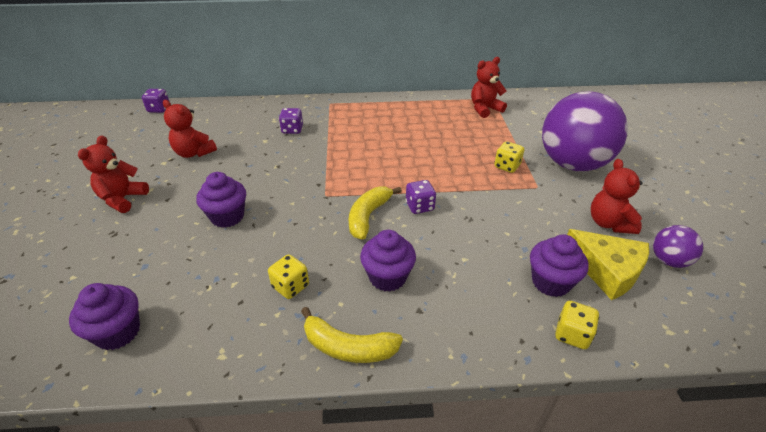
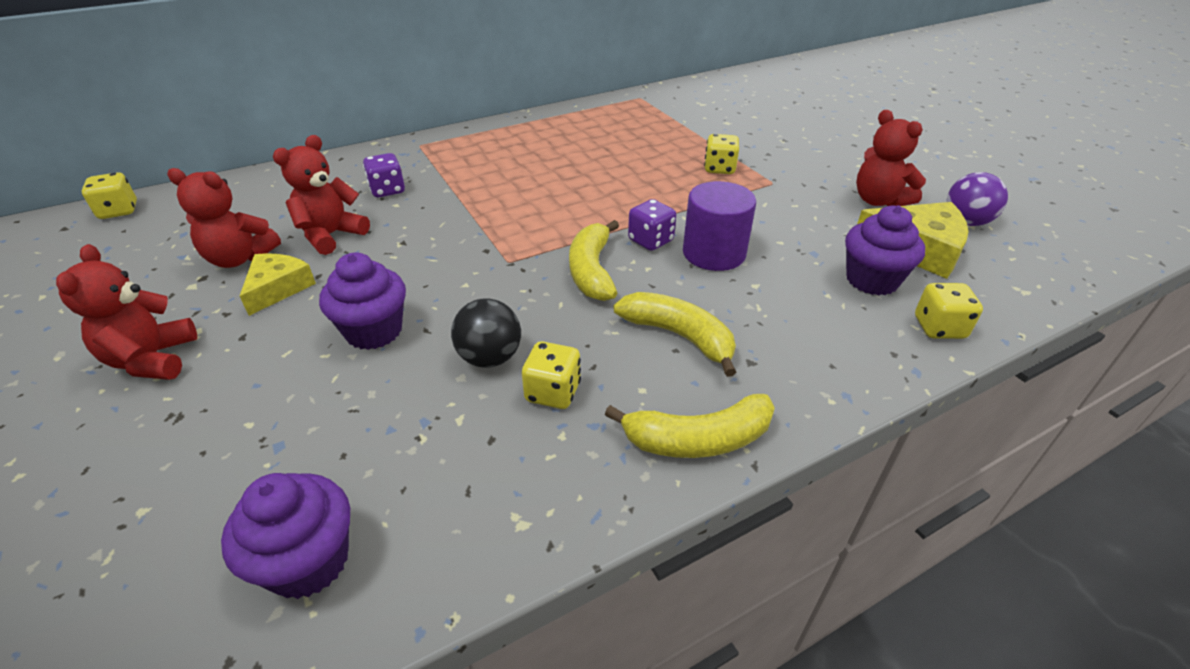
camera: 25 degrees left, 0 degrees up
purple dice [142,89,170,113] -> yellow dice [82,172,137,219]
purple cupcake [360,230,416,292] -> yellow banana [613,292,736,377]
red teddy bear [471,57,507,118] -> red teddy bear moved to [273,135,370,255]
purple ball [542,91,628,171] -> none
none -> yellow cheese [240,253,316,316]
none -> black ball [451,298,521,368]
none -> purple cylinder [683,181,756,271]

